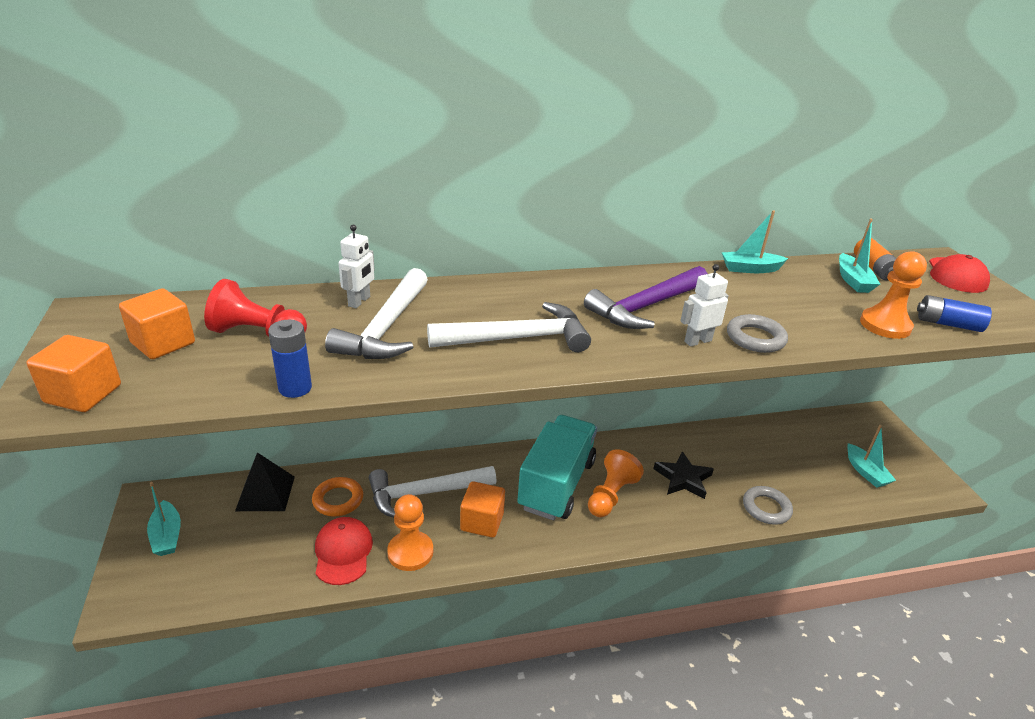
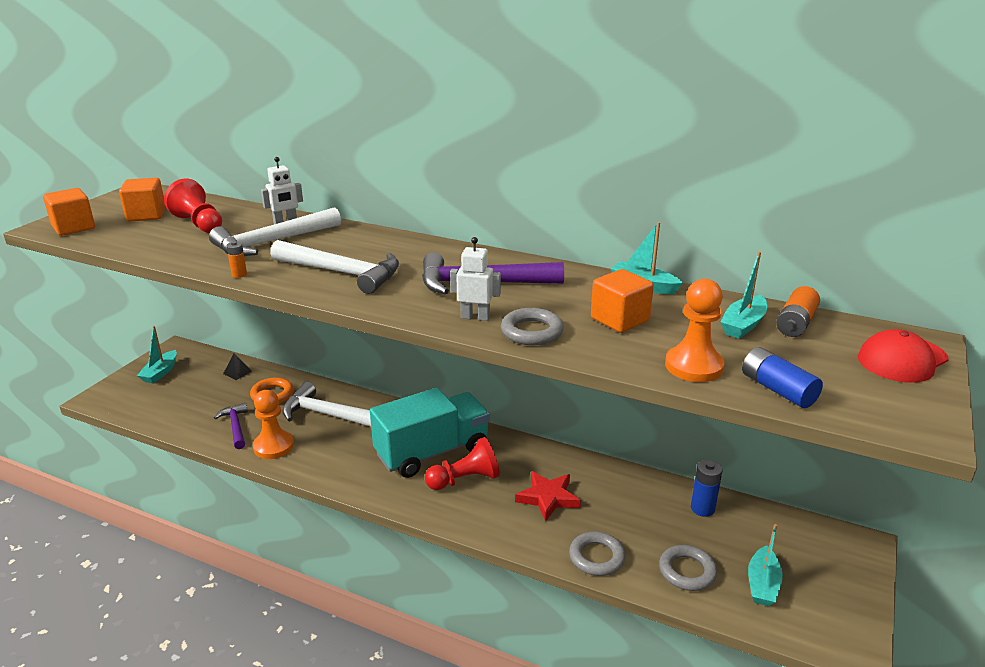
camera: 40 degrees right, 5 degrees down
black pyramid [235,453,295,511] -> black pyramid [223,353,252,380], size x0.51
blue battery [268,320,312,398] -> blue battery moved to [691,460,723,517]
red cap [315,517,373,585] -> purple hammer [214,403,248,449]
orange cube [460,481,505,538] -> orange cube moved to [591,269,654,333]
orange pawn [588,449,644,517] -> red pawn [425,437,500,490]
black star [653,451,714,499] -> red star [515,471,581,521]
none -> orange battery [226,241,247,278]
none -> grey ring [659,545,718,591]

